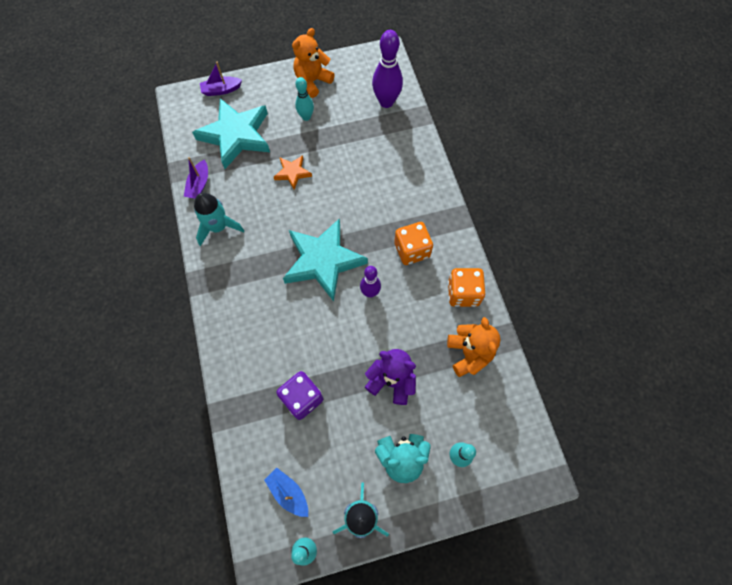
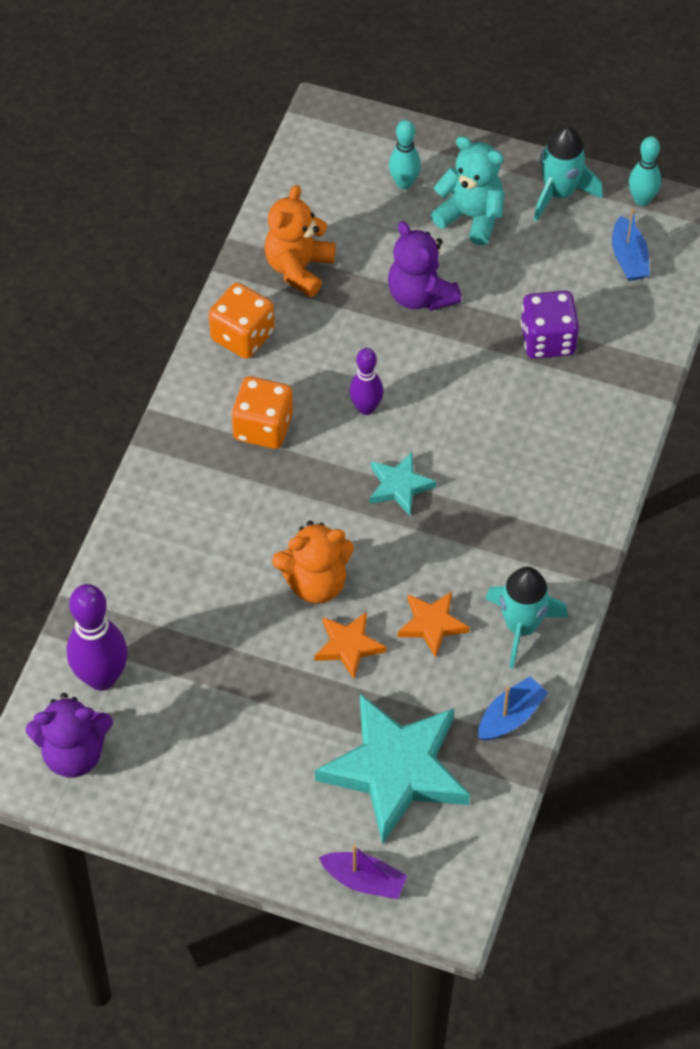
camera: 145 degrees left, 10 degrees down
purple boat [184,157,208,199] -> blue boat [478,676,548,741]
turquoise star [283,218,368,301] -> turquoise star [370,452,437,515], size x0.48
orange teddy bear [292,28,335,98] -> orange teddy bear moved to [272,521,354,604]
turquoise bowling pin [295,77,314,121] -> none
none -> purple teddy bear [26,693,113,778]
none -> orange star [398,591,470,658]

